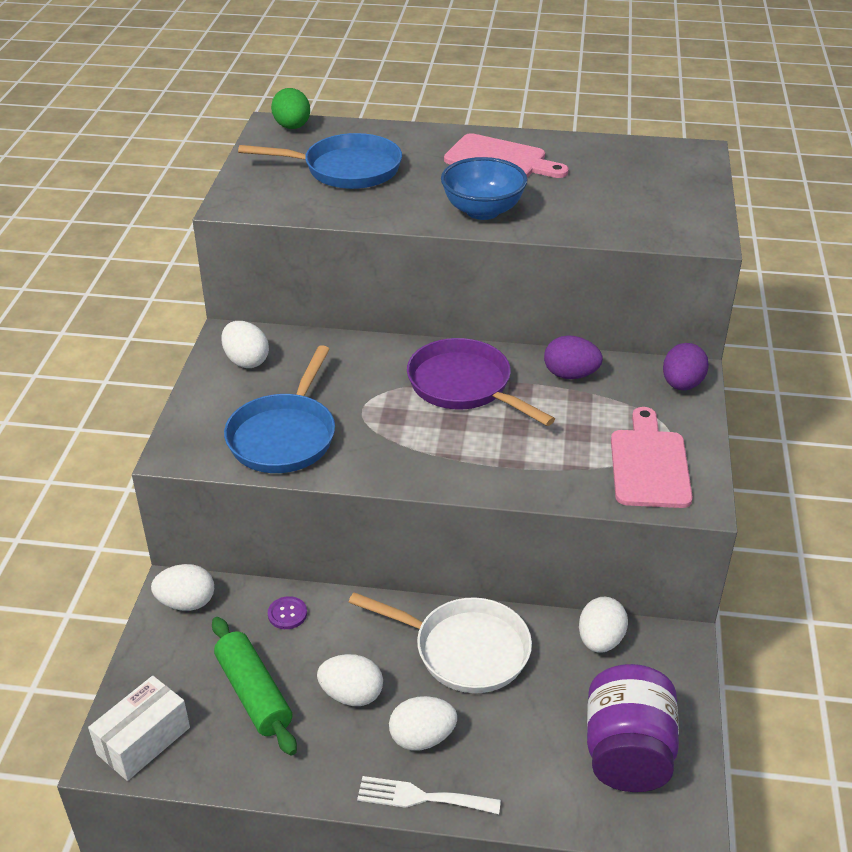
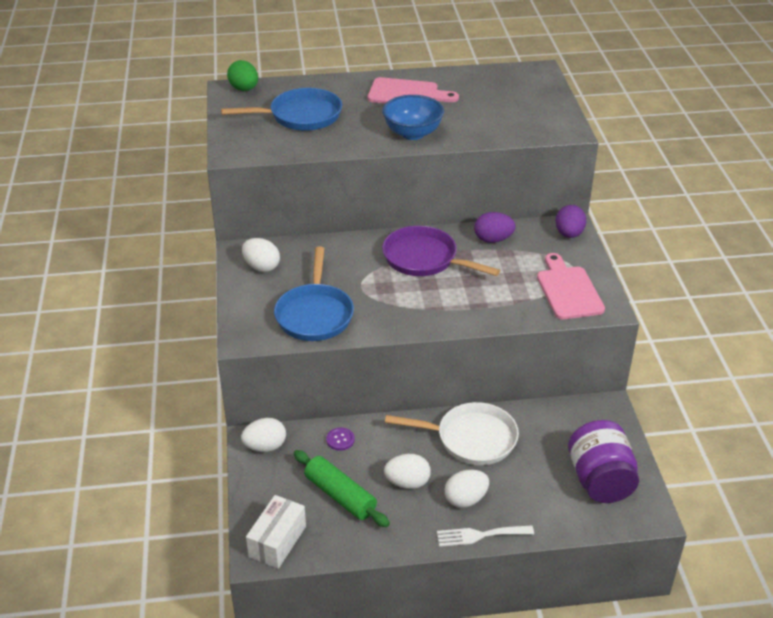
camera: 15 degrees left, 0 degrees up
white egg [579,597,628,653] -> none

